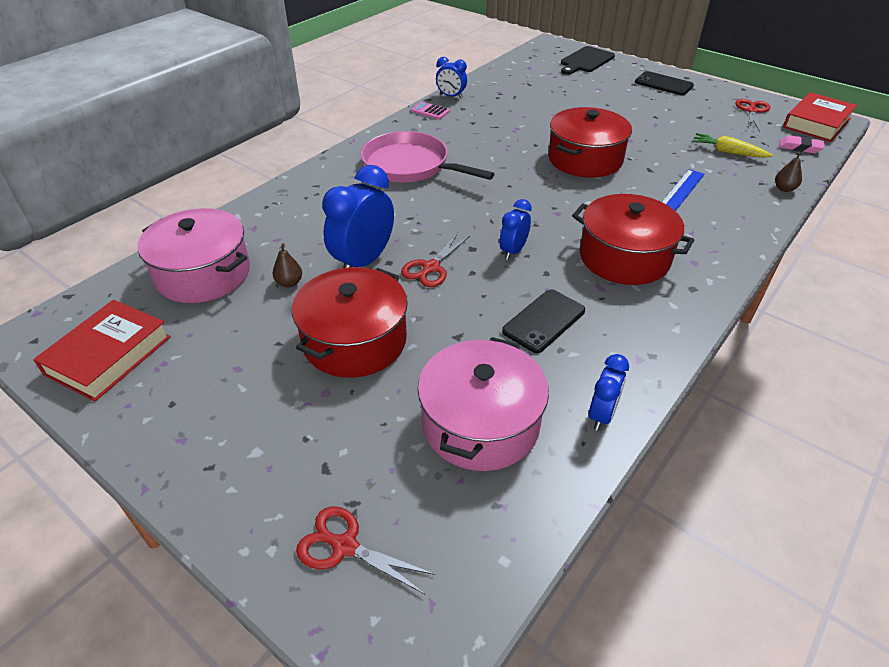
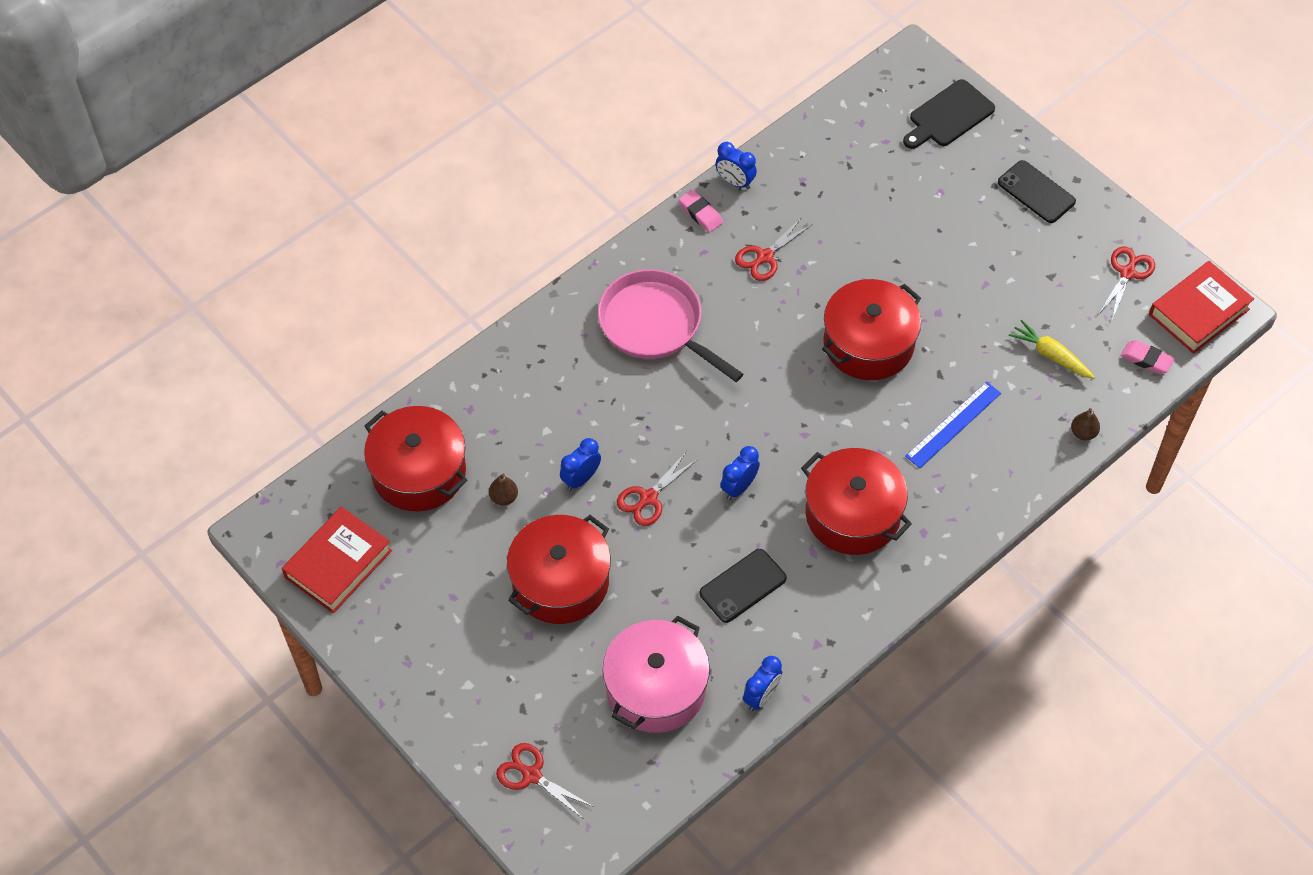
camera: 10 degrees right, 15 degrees up
pink pot [138,208,250,303] -> red pot [364,406,467,511]
blue clock [322,165,394,268] -> blue clock [560,438,601,491], size x0.56
pink calculator [411,102,450,119] -> pink eraser [679,190,723,233]
none -> red scissors [735,217,812,281]

